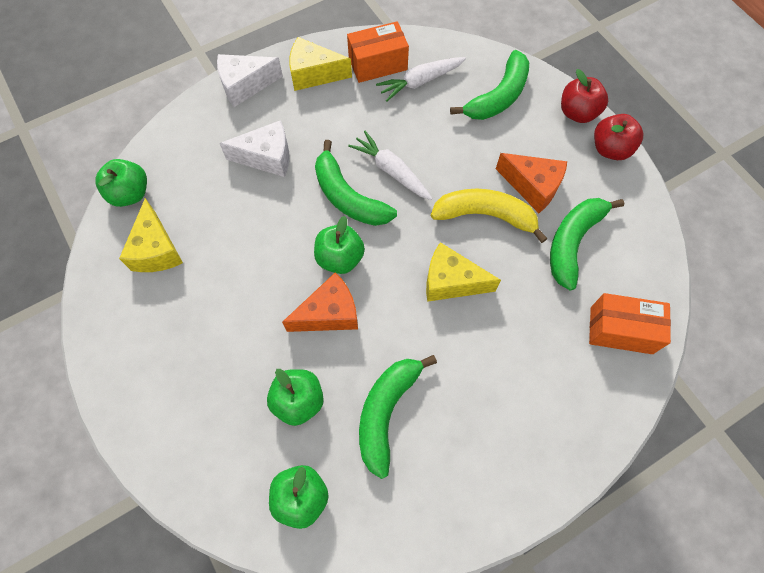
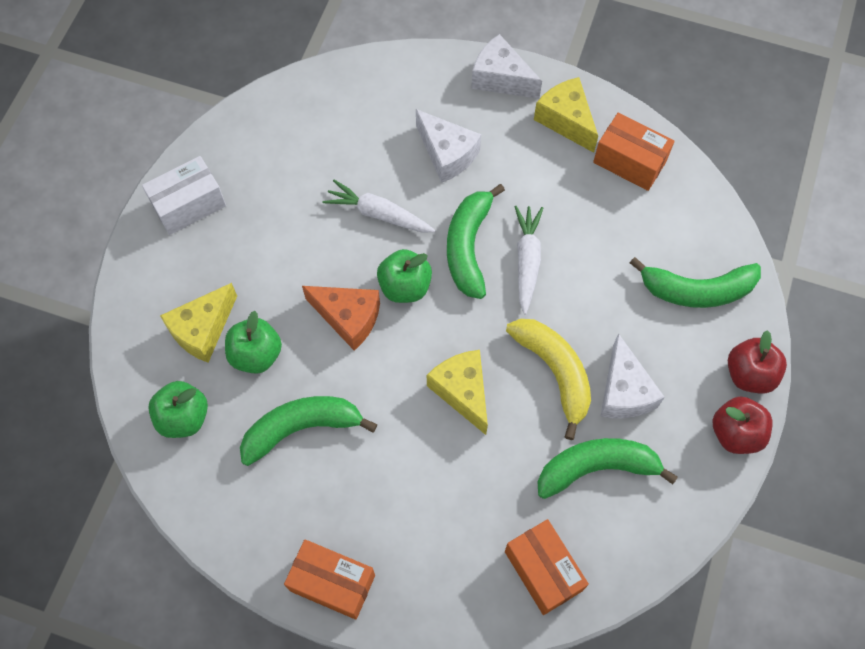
camera: 50 degrees right, 0 degrees up
green apple [95,159,147,207] -> none
yellow cheese [119,198,183,272] -> yellow cheese moved to [160,283,237,363]
white carrot [376,57,466,101] -> white carrot moved to [323,180,435,232]
orange cheese [496,153,567,213] -> white cheese [600,333,665,418]
none -> white box [142,156,226,235]
none -> orange box [284,539,375,620]

